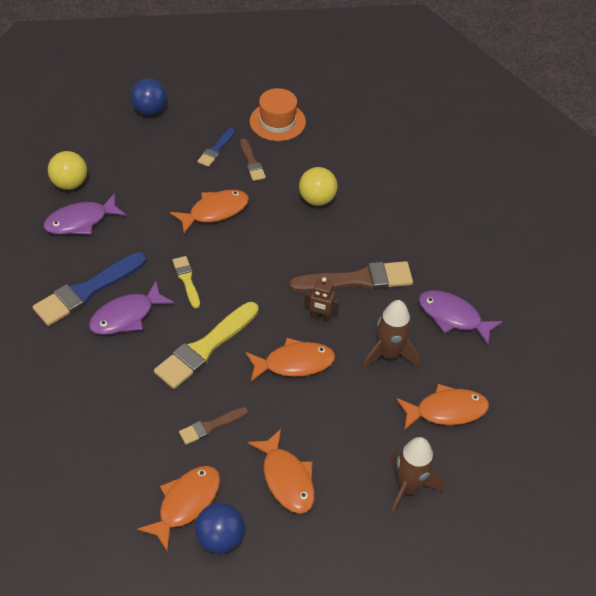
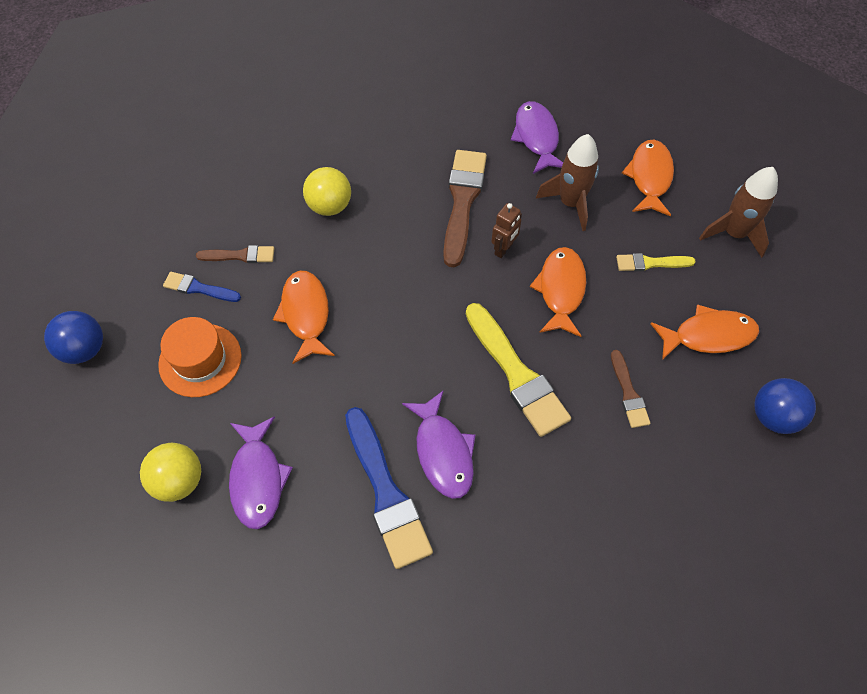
camera: 70 degrees left, 10 degrees up
orange fish [137,466,220,552] -> none
yellow brush [172,256,200,308] -> yellow brush moved to [616,253,696,271]
blue brush [197,128,235,167] -> blue brush turned 150 degrees clockwise [163,272,241,302]
orange hat [250,88,306,141] -> orange hat moved to [158,317,242,397]
purple fish [419,290,503,345] -> purple fish turned 120 degrees clockwise [511,101,563,174]

